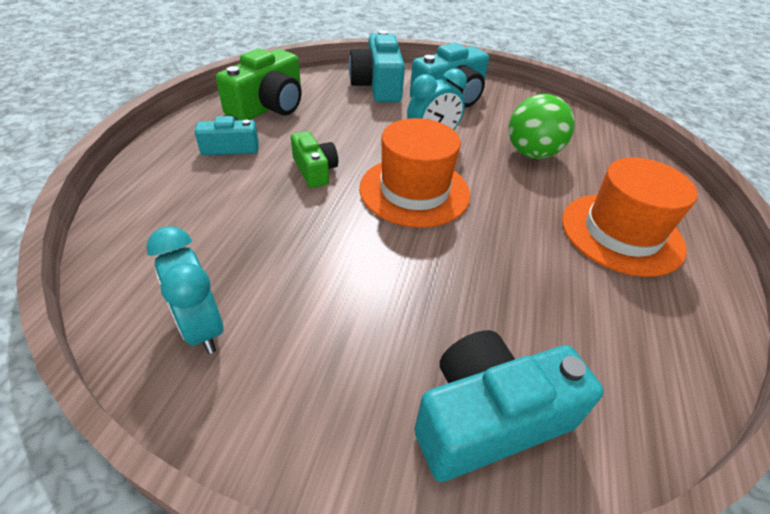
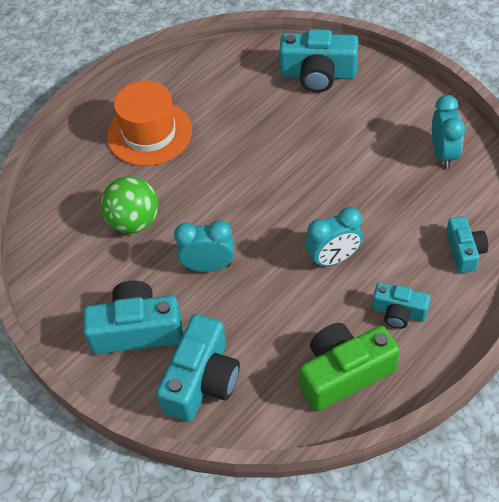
camera: 145 degrees left, 10 degrees up
green camera [291,131,338,188] -> turquoise clock [306,207,363,268]
orange hat [359,118,470,228] -> none
none -> turquoise camera [446,216,488,273]

